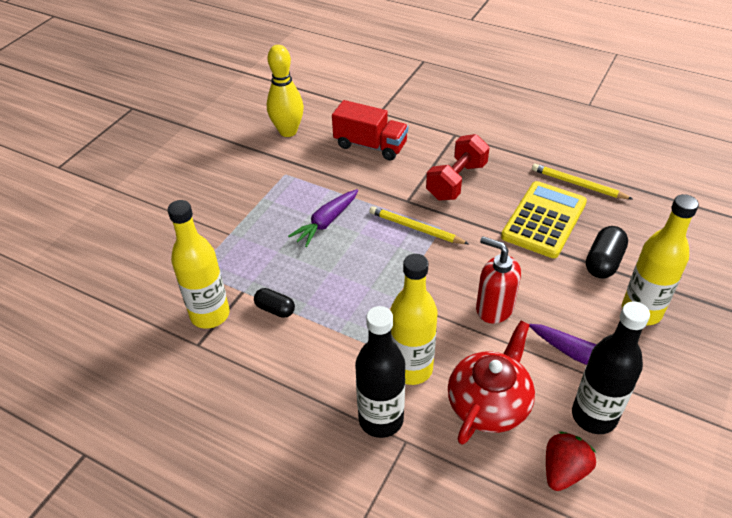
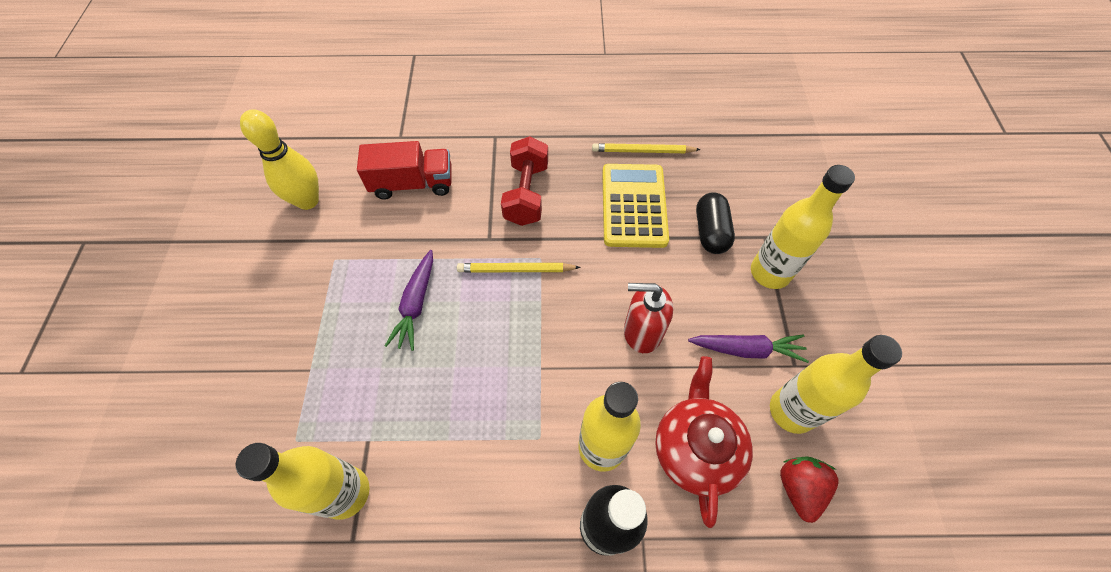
camera: 30 degrees left, 15 degrees up
black capsule [254,288,295,318] -> none
black bottle [572,302,650,434] -> yellow bottle [770,335,902,434]

